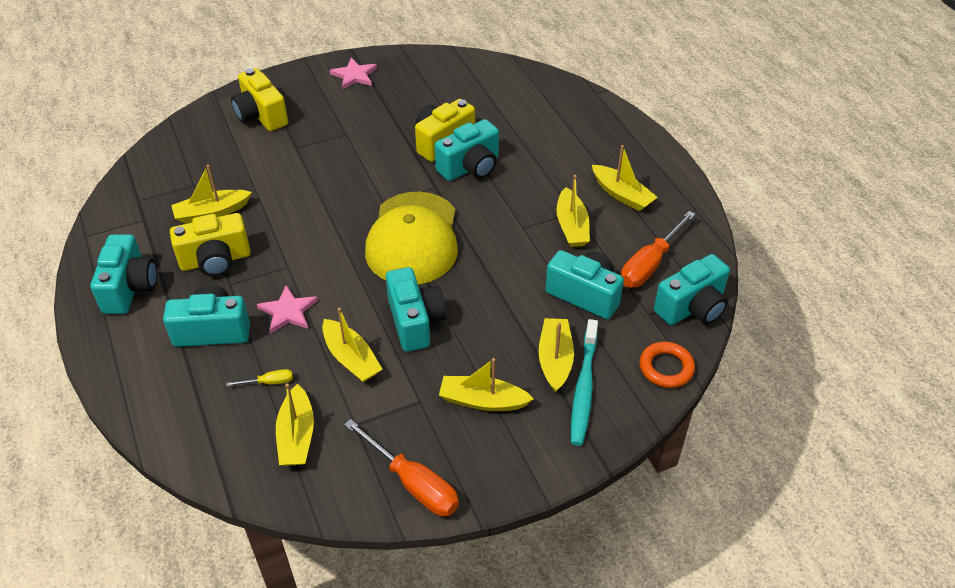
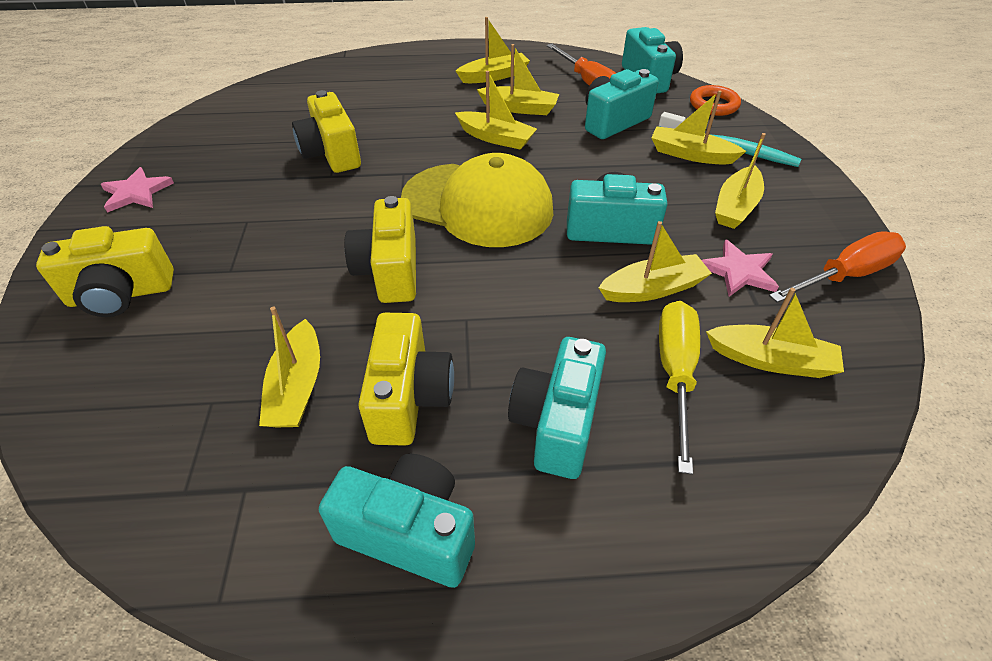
camera: 70 degrees left, 0 degrees up
yellow screwdriver [226,369,293,386] -> yellow screwdriver [659,301,700,475], size x2.12
pink star [257,285,318,334] -> pink star moved to [702,239,779,297]
turquoise camera [435,119,499,181] -> none
none -> yellow camera [344,196,416,303]
none -> yellow boat [455,71,537,150]

